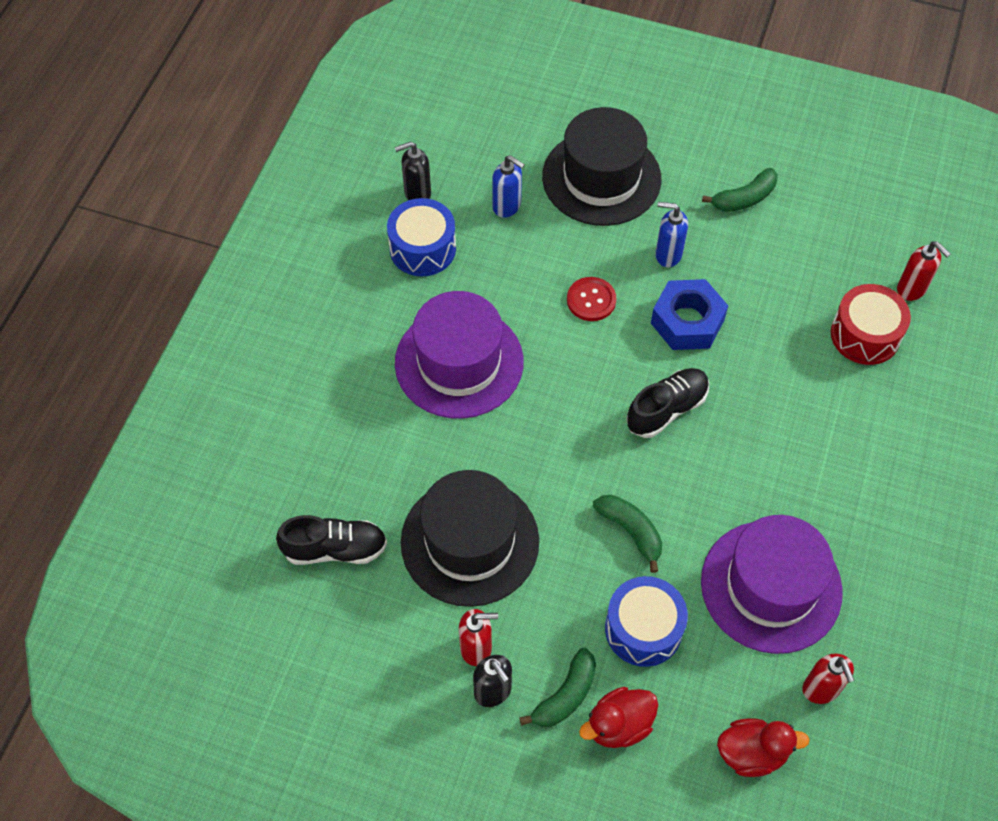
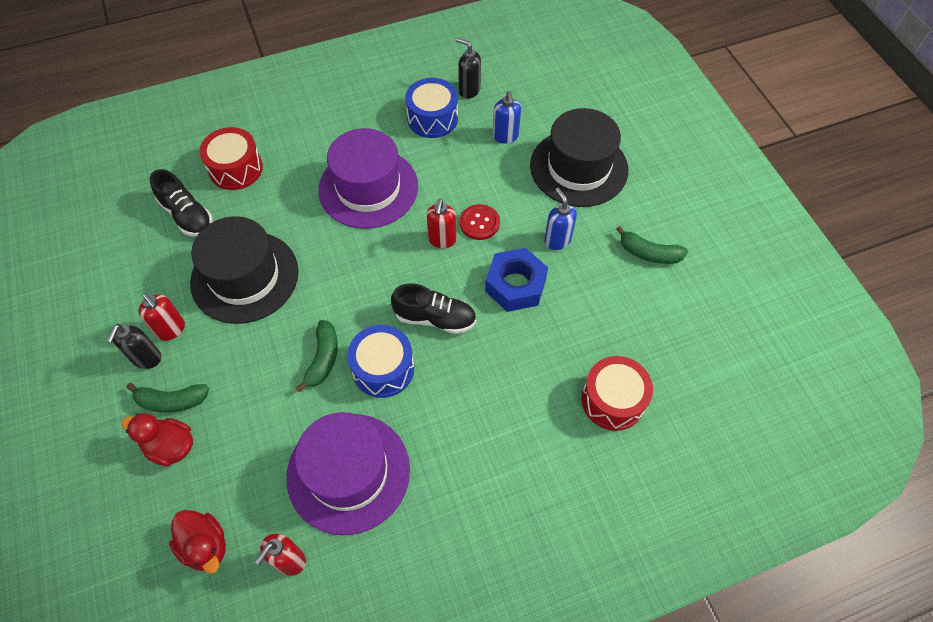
camera: 50 degrees right, 0 degrees up
blue drum [605,576,688,667] -> blue drum moved to [347,325,414,398]
red soap dispenser [897,241,950,301] -> red soap dispenser moved to [426,199,457,248]
none -> red drum [199,127,263,190]

